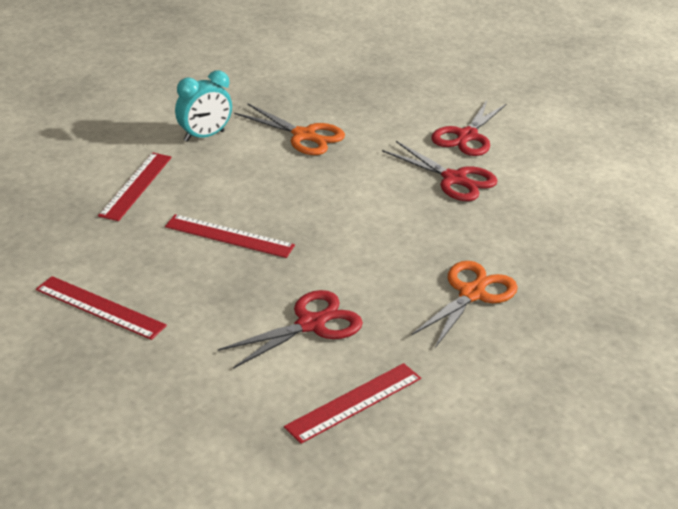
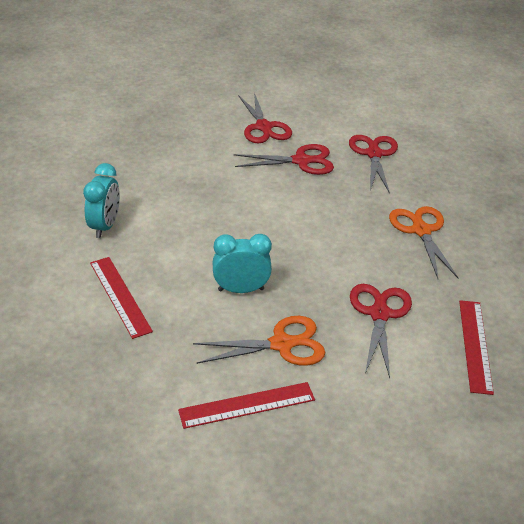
camera: 45 degrees left, 5 degrees up
red ruler [165,214,295,258] -> turquoise clock [212,234,272,293]
orange scissors [234,103,345,155] -> orange scissors moved to [193,316,325,366]
none -> red scissors [349,135,398,194]

